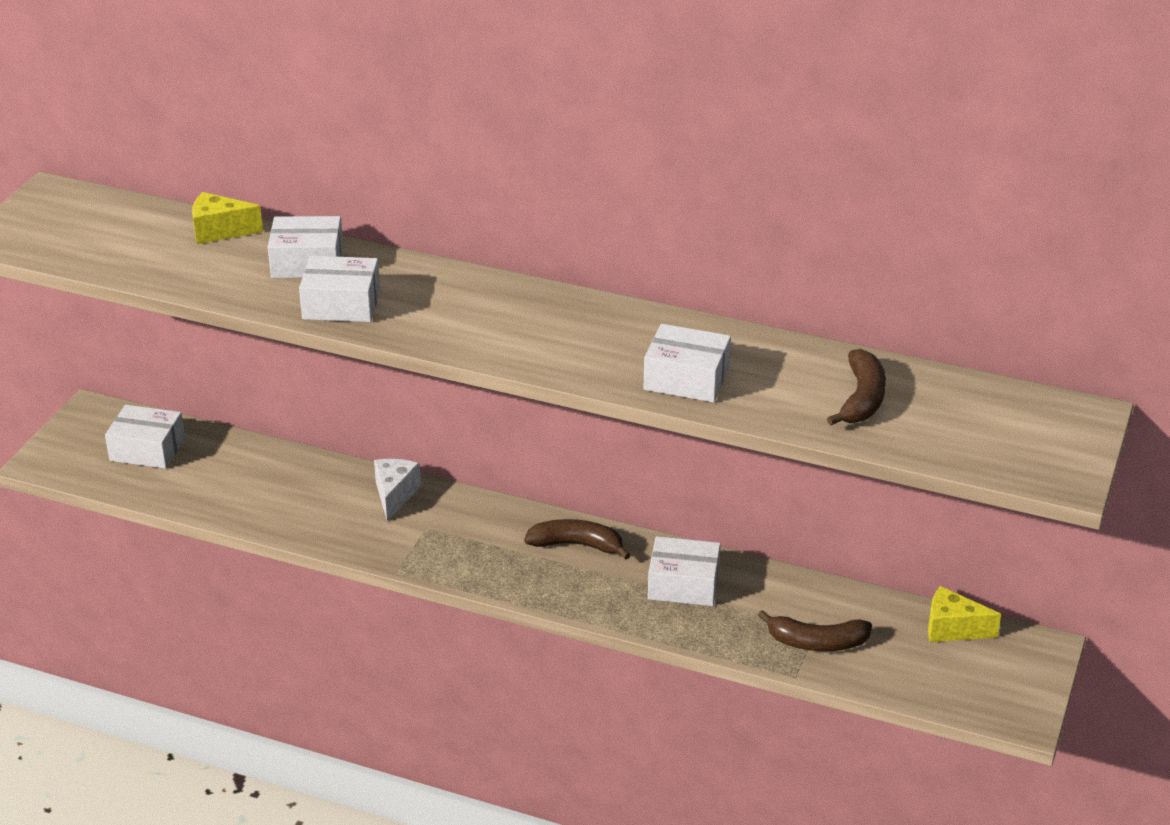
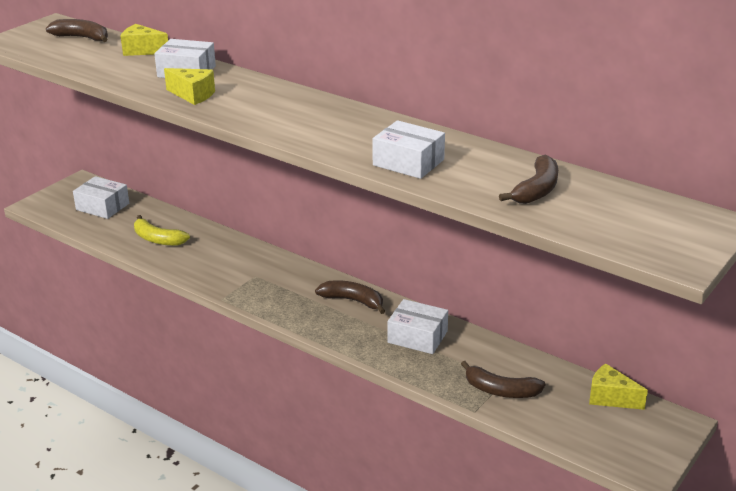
camera: 15 degrees right, 5 degrees down
white box [299,256,380,322] -> yellow cheese [164,68,215,105]
white cheese [374,459,421,521] -> none
none -> brown banana [46,19,108,42]
none -> yellow banana [134,215,190,246]

